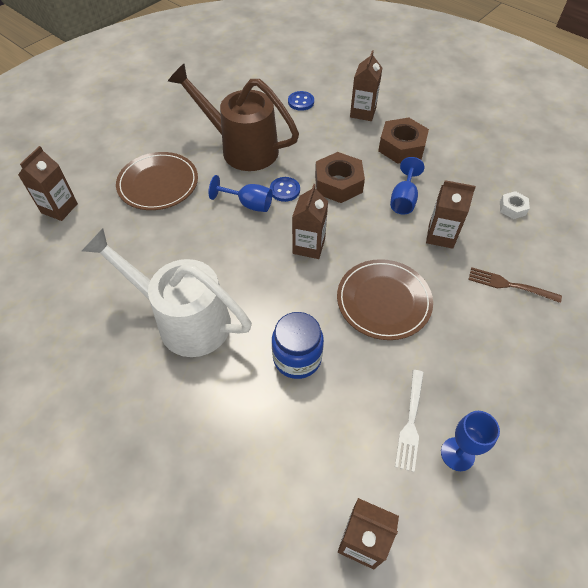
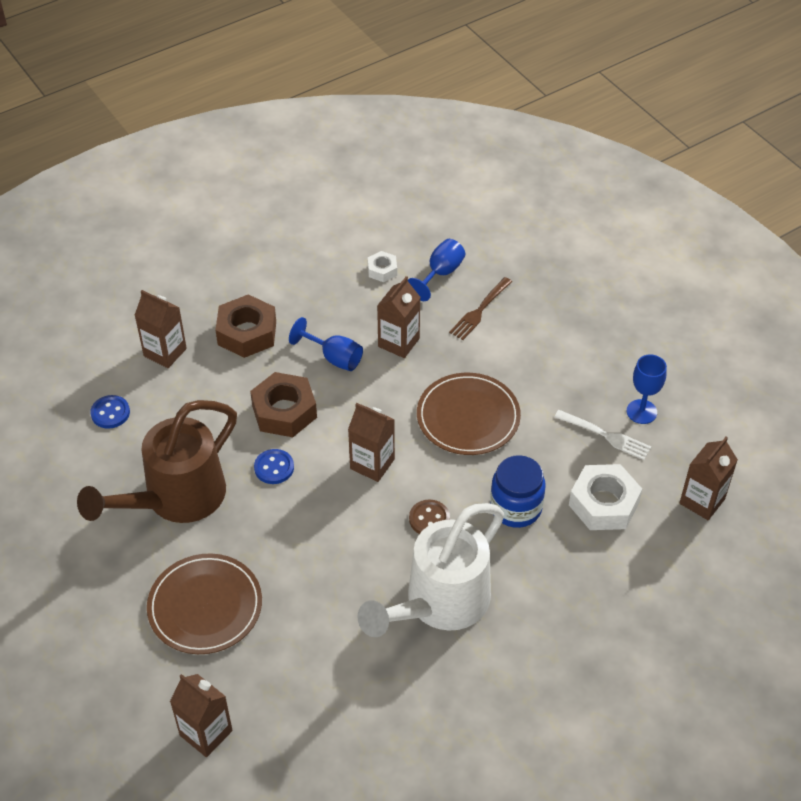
camera: 75 degrees left, 5 degrees down
blue goblet [209,175,273,212] -> blue goblet moved to [408,239,465,301]
none -> brown button [409,499,450,534]
none -> white nut [569,464,642,530]

